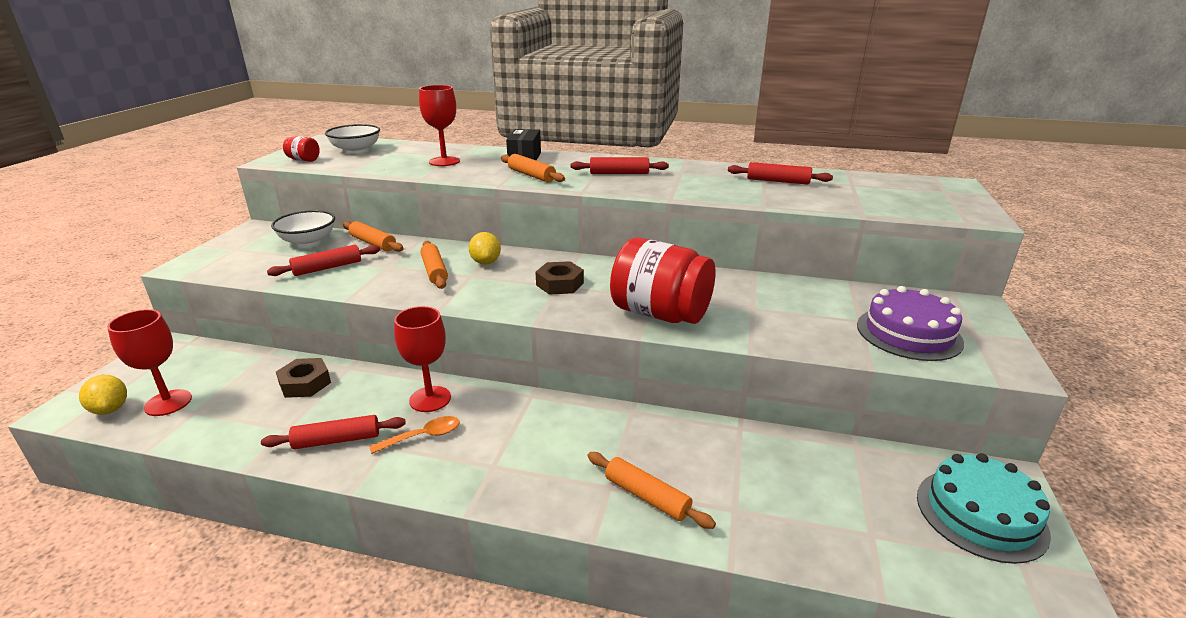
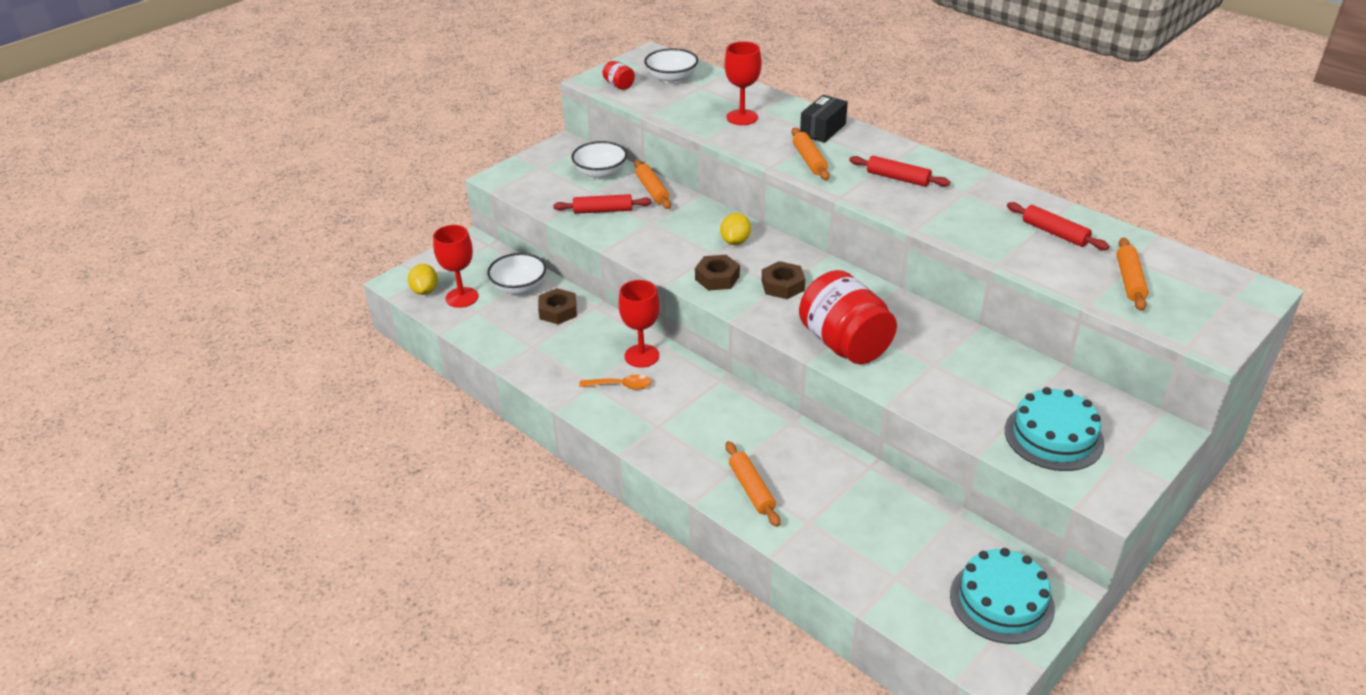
camera: 30 degrees right, 10 degrees up
red rolling pin [261,415,406,449] -> none
orange rolling pin [420,241,448,289] -> orange rolling pin moved to [1116,237,1148,311]
purple cake [857,286,964,361] -> turquoise cake [1005,387,1104,471]
none -> white bowl [487,253,546,294]
none -> brown nut [695,255,740,291]

